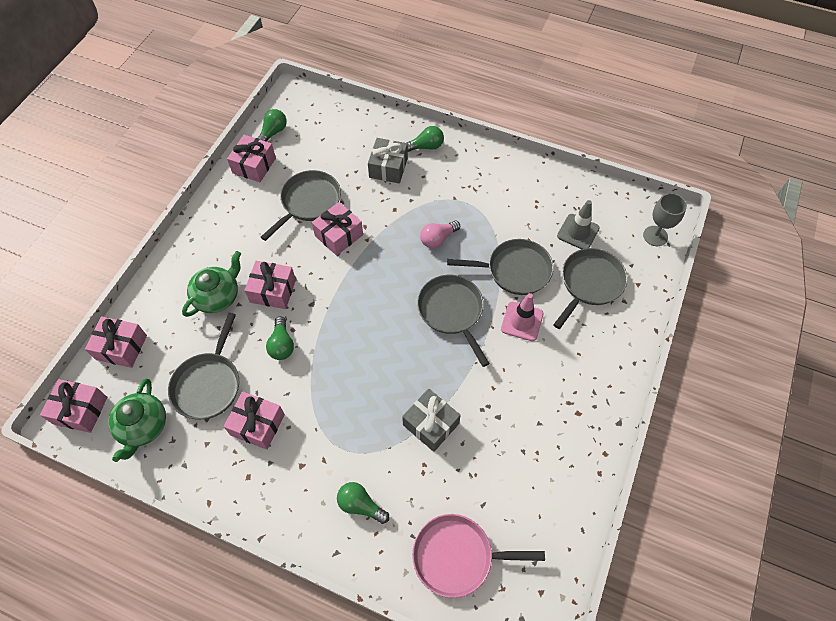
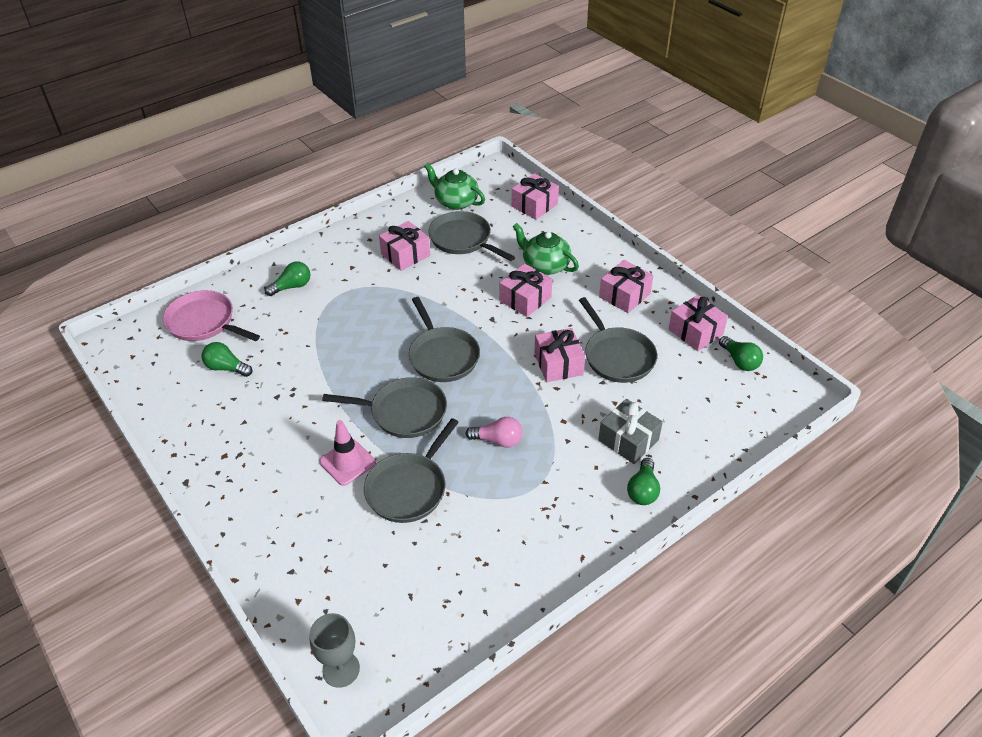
camera: 120 degrees right, 15 degrees down
pink gift [40,379,107,433] -> pink gift moved to [599,260,654,313]
green teapot [182,251,241,317] -> green teapot turned 150 degrees clockwise [513,223,579,275]
green light bulb [266,316,294,360] -> green light bulb moved to [202,342,252,377]
grey gift [402,389,461,452] -> none
pink pan [412,514,545,598] -> pink pan turned 90 degrees counterclockwise [163,290,260,341]
pink light bulb [420,221,460,248] -> pink light bulb turned 105 degrees clockwise [465,417,523,448]
grey pan [553,248,628,329] -> grey pan moved to [409,297,480,382]
grey traffic cone [557,200,600,249] -> none

